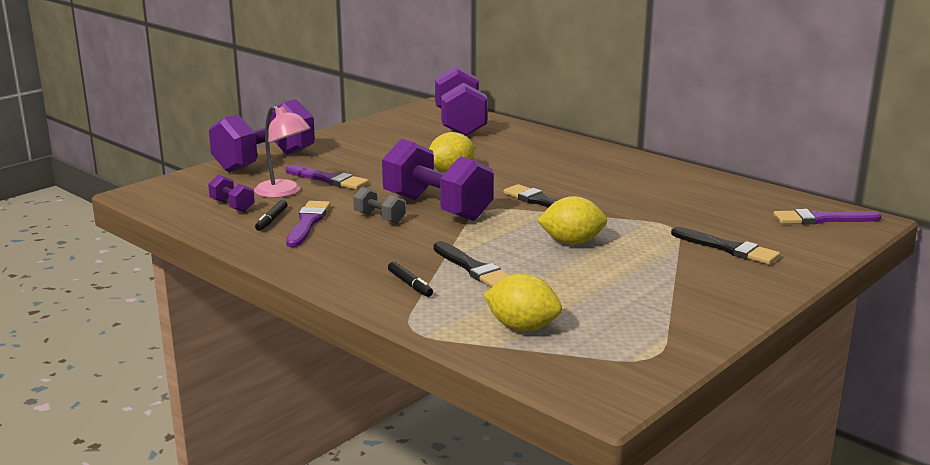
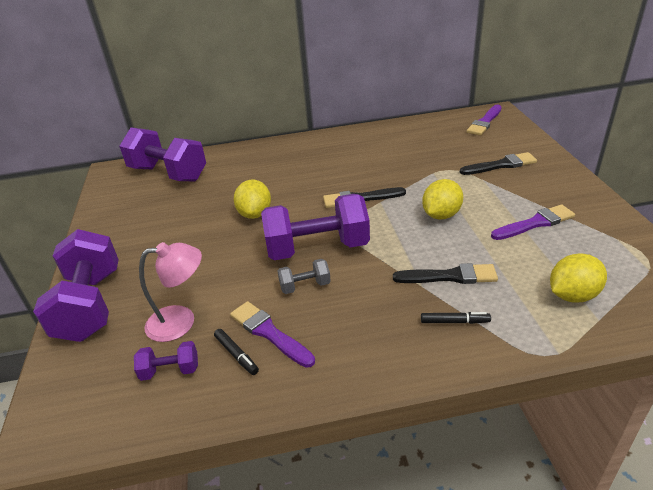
camera: 50 degrees left, 15 degrees up
purple brush [286,165,369,190] -> purple brush moved to [491,204,575,240]

